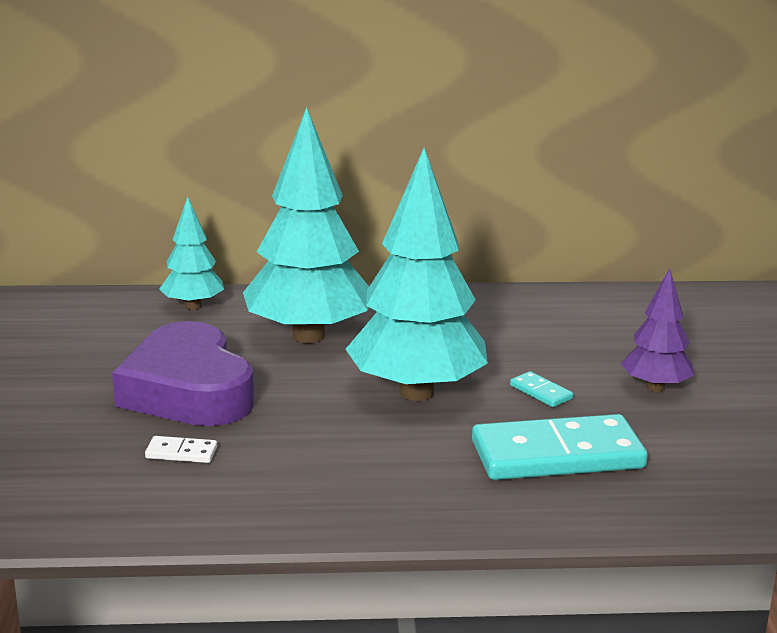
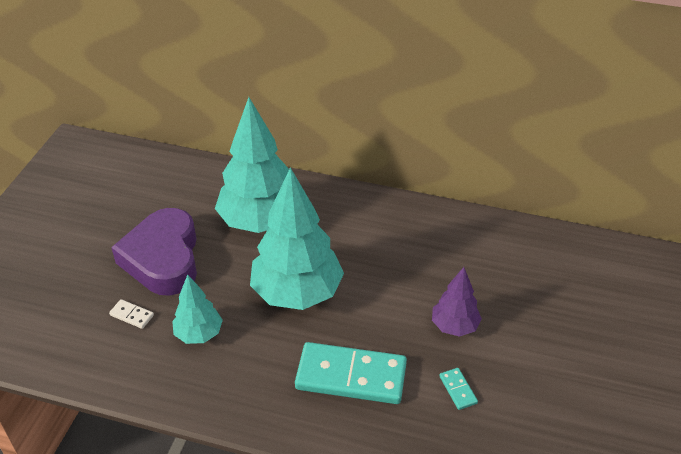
camera: 20 degrees right, 20 degrees up
turquoise tree [159,197,224,310] -> turquoise tree moved to [172,274,223,344]
turquoise domino [510,371,573,407] -> turquoise domino moved to [439,368,478,410]

